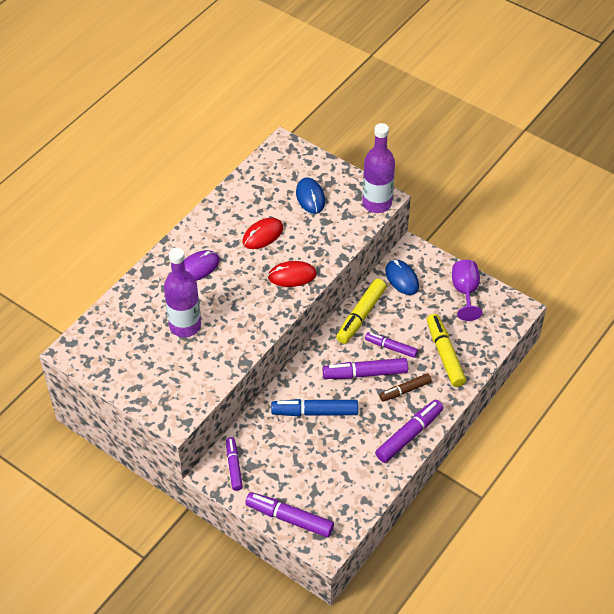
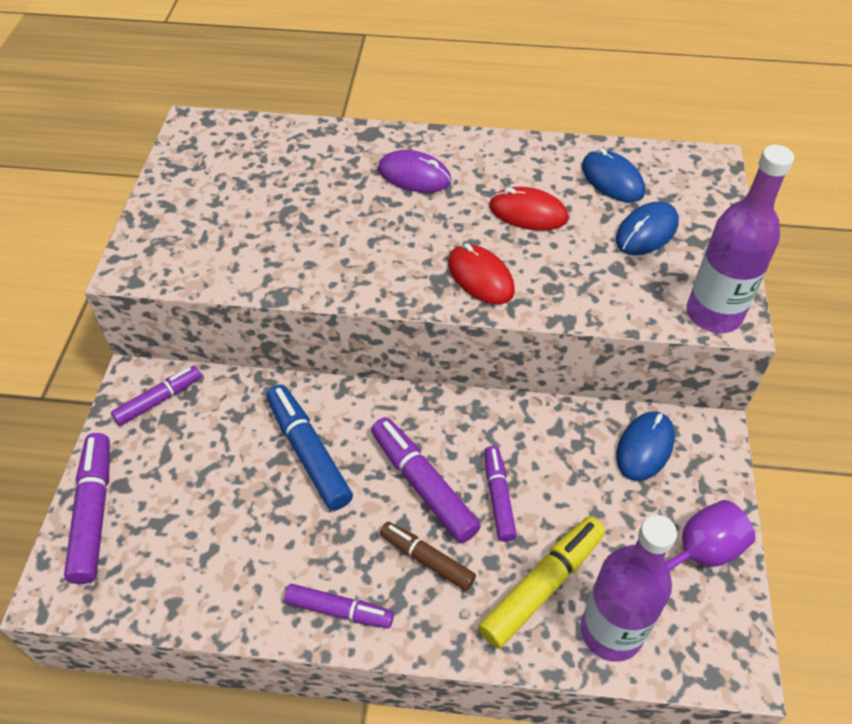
camera: 60 degrees right, 0 degrees up
purple bottle [164,248,201,337] -> purple bottle moved to [581,515,677,662]
yellow marker [336,279,386,344] -> none
purple marker [375,400,444,463] -> purple marker [284,584,394,628], size x0.65
none -> blue mouse [582,148,645,202]

